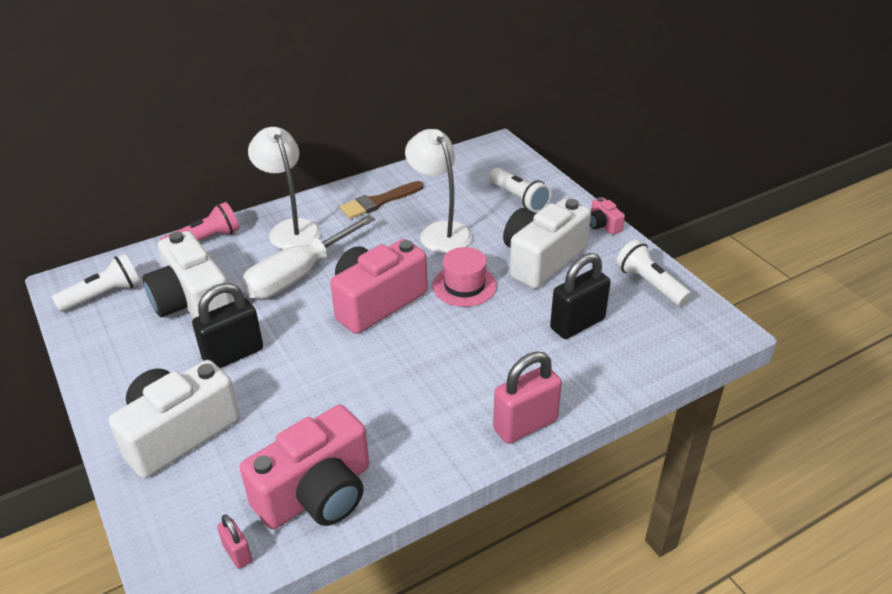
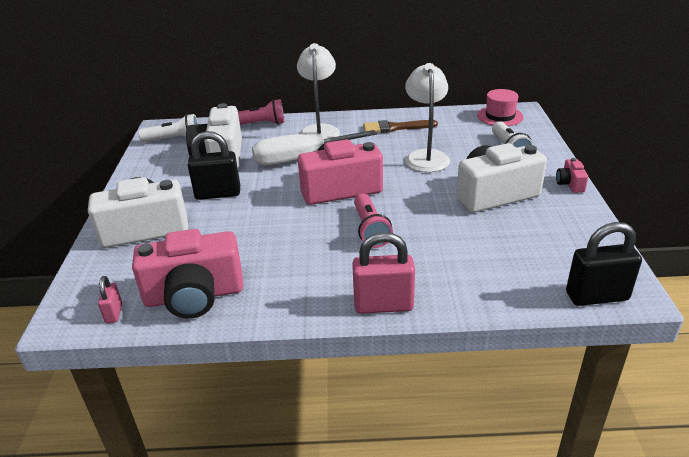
camera: 30 degrees right, 5 degrees down
pink hat [432,247,497,307] -> pink hat moved to [477,89,524,126]
black padlock [550,253,611,339] -> black padlock moved to [566,222,642,306]
white flashlight [616,240,692,307] -> none
none -> pink flashlight [354,194,393,248]

